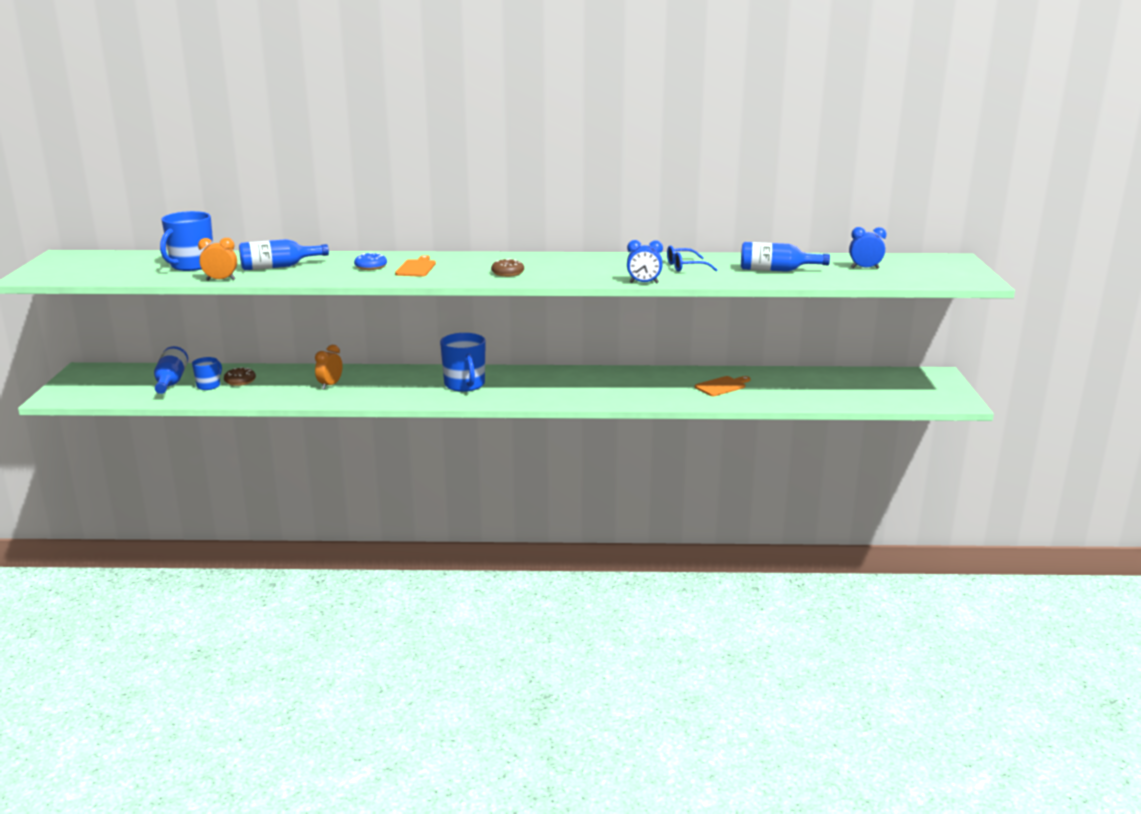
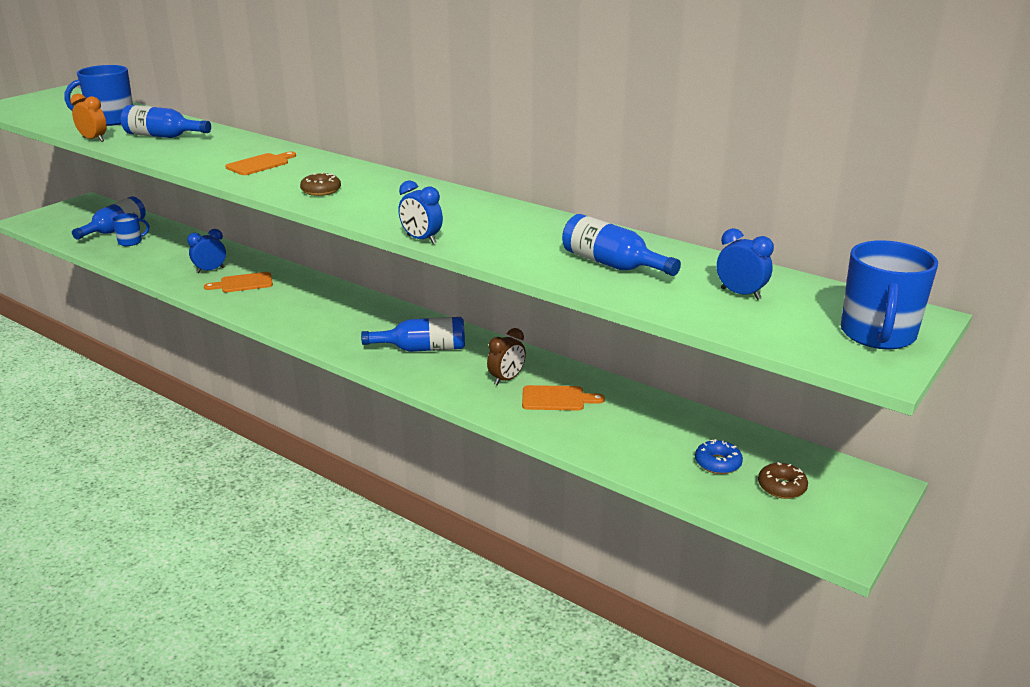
camera: 35 degrees right, 5 degrees up
brown donut [224,367,256,386] -> brown donut moved to [758,462,808,499]
orange clock [315,345,343,390] -> blue clock [187,229,226,273]
blue donut [354,252,387,270] -> blue donut moved to [695,439,743,474]
blue mug [440,333,486,392] -> blue mug moved to [841,240,938,349]
blue glasses [667,245,717,272] -> none
none -> orange cutting board [204,272,273,292]
none -> blue bottle [361,317,465,352]
none -> brown clock [487,328,526,385]

